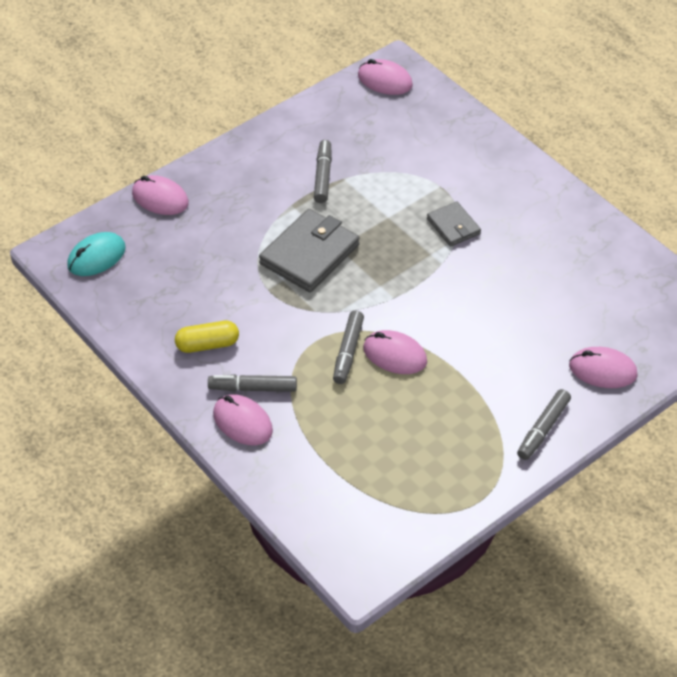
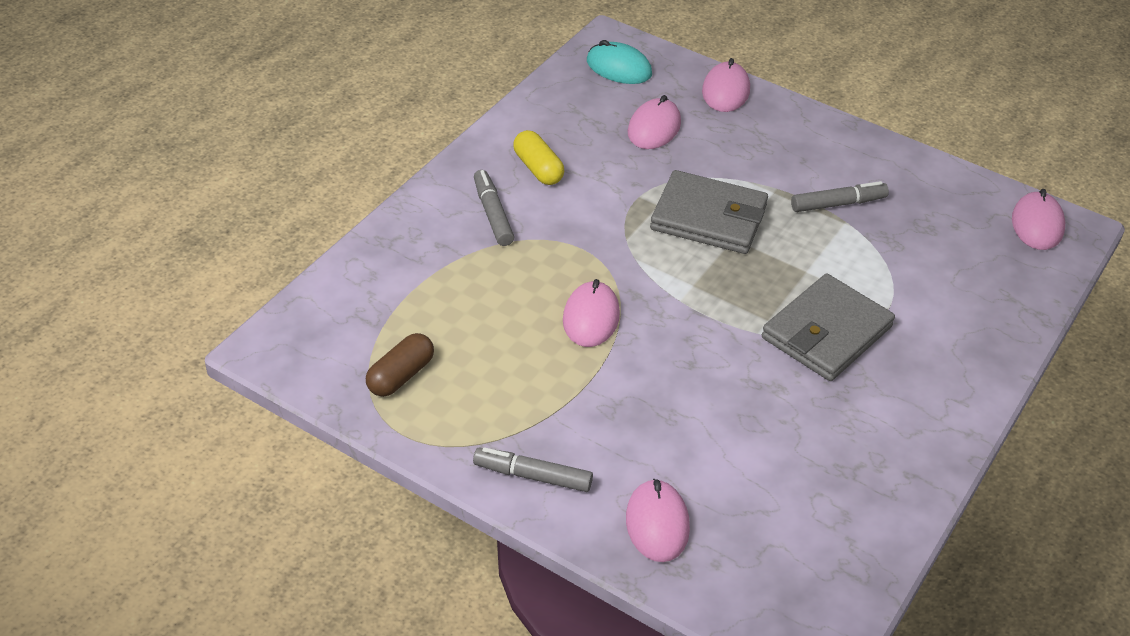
camera: 70 degrees right, 5 degrees down
pink mouse [213,394,273,446] -> pink mouse moved to [627,95,681,149]
grey marker [333,310,364,384] -> none
grey wallet [427,201,481,247] -> grey wallet [762,274,895,381], size x1.78
none -> brown capsule [366,333,434,397]

